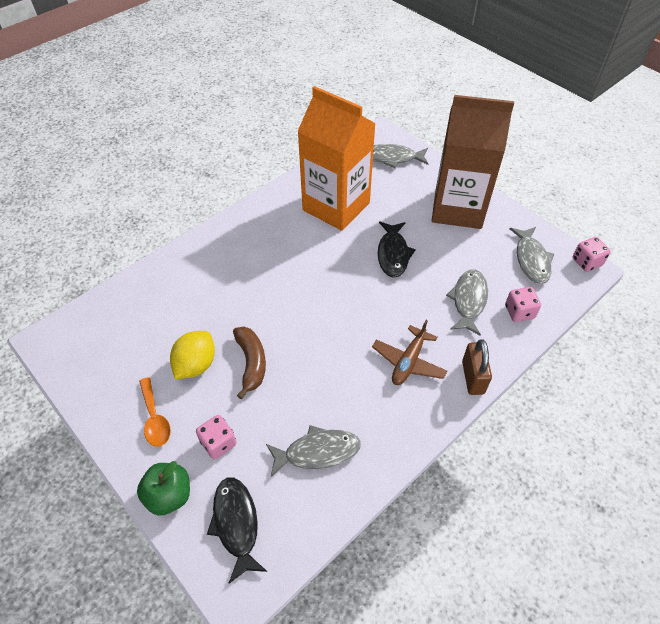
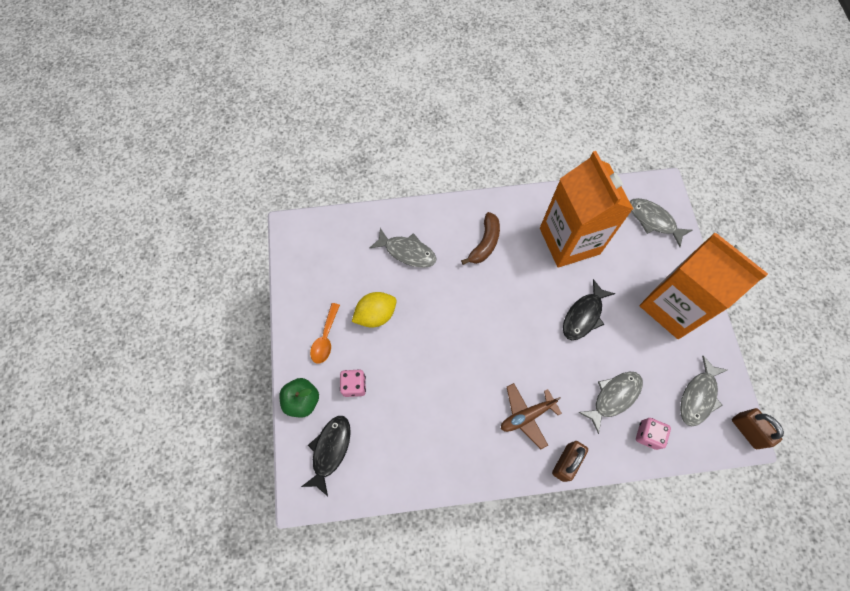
camera: 35 degrees right, 15 degrees up
brown banana [233,327,266,399] -> brown banana moved to [461,212,500,265]
grey fish [266,425,361,477] -> grey fish moved to [370,228,436,268]
brown carton [432,95,514,229] -> orange carton [640,233,768,339]
pink dice [573,237,611,272] -> brown padlock [732,408,784,449]

